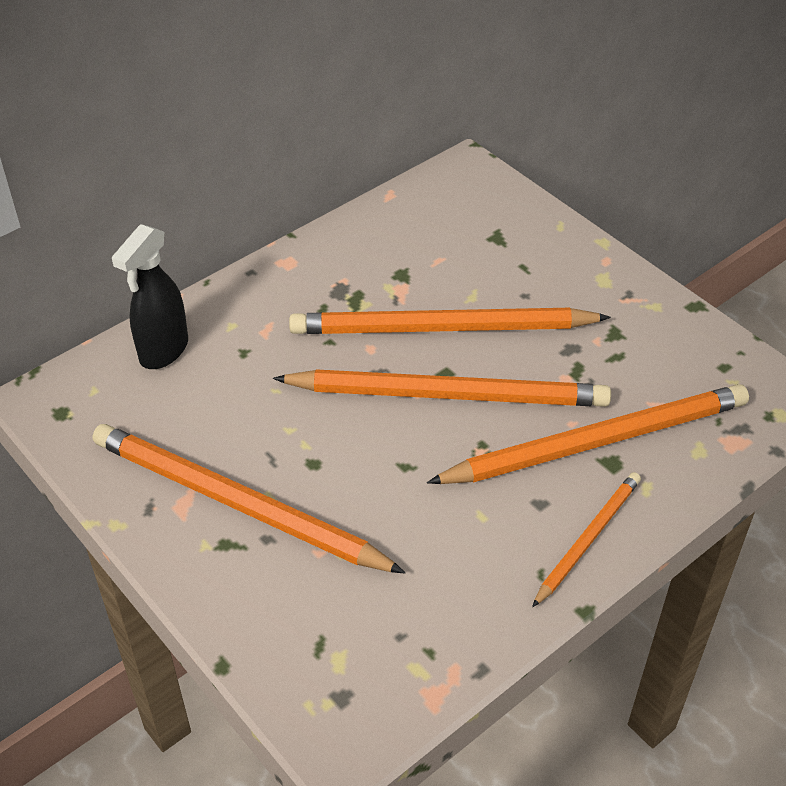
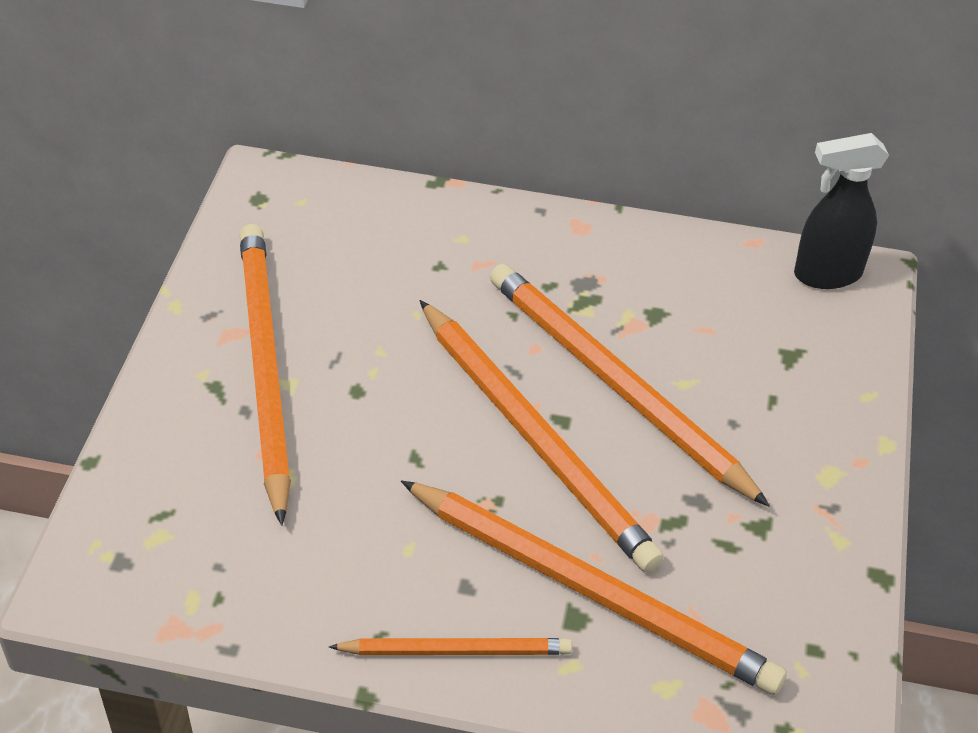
camera: 50 degrees right, 0 degrees up
black spray bottle [112,224,188,369] -> black spray bottle moved to [794,133,889,289]

